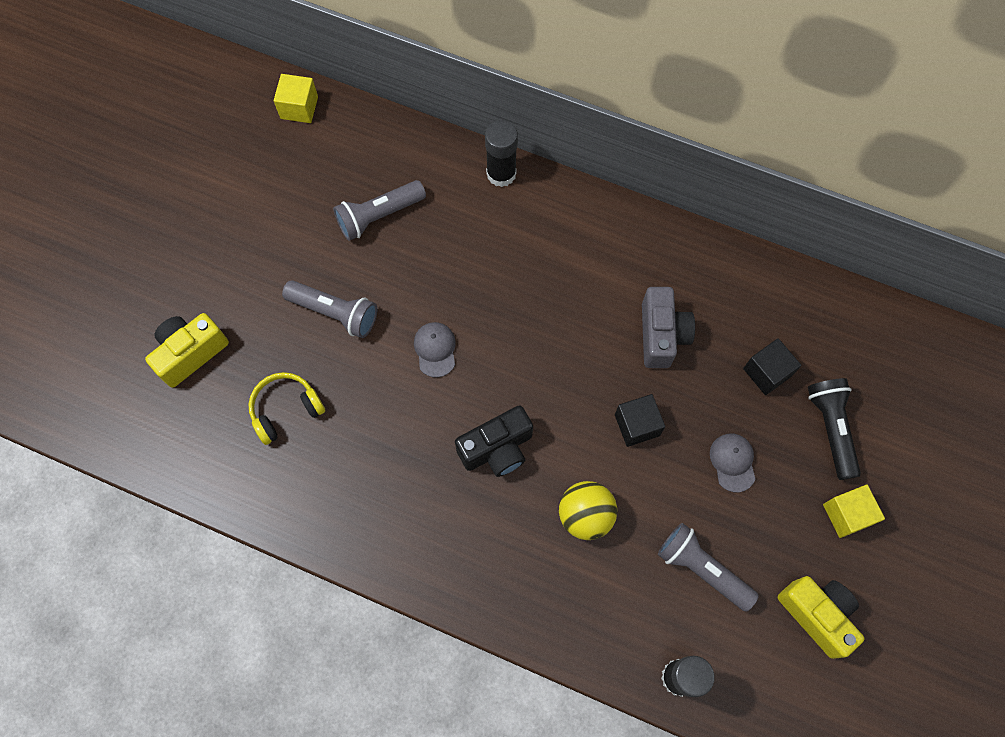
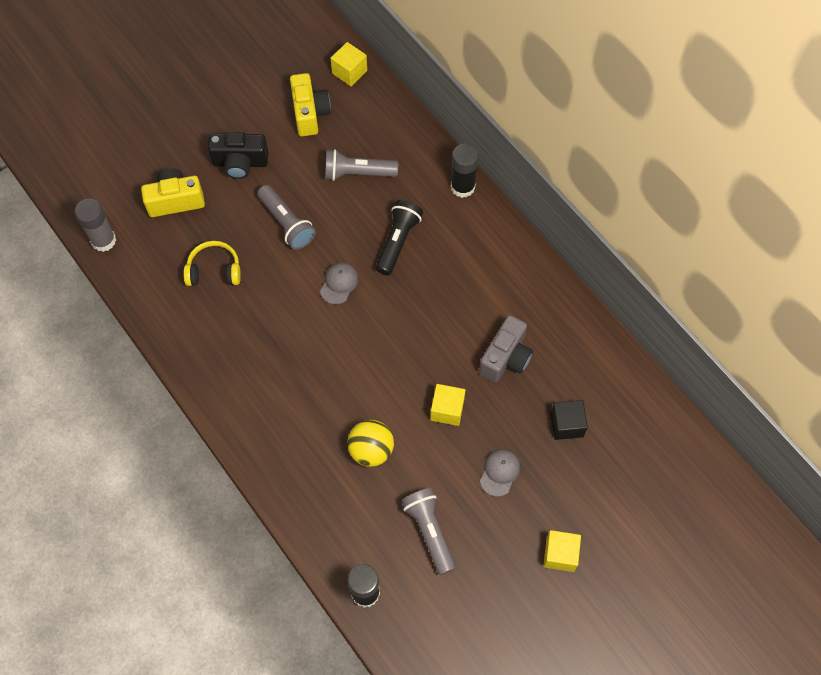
camera: 30 degrees right, 5 degrees down
black camera [455,405,533,477] -> black camera moved to [208,132,269,179]
black cube [615,394,665,447] -> yellow cube [430,384,466,426]
yellow camera [778,576,864,659] -> yellow camera moved to [290,73,331,136]
black flashlight [808,378,861,480] -> black flashlight moved to [376,200,423,275]
none -> grey glue stick [75,199,116,252]

